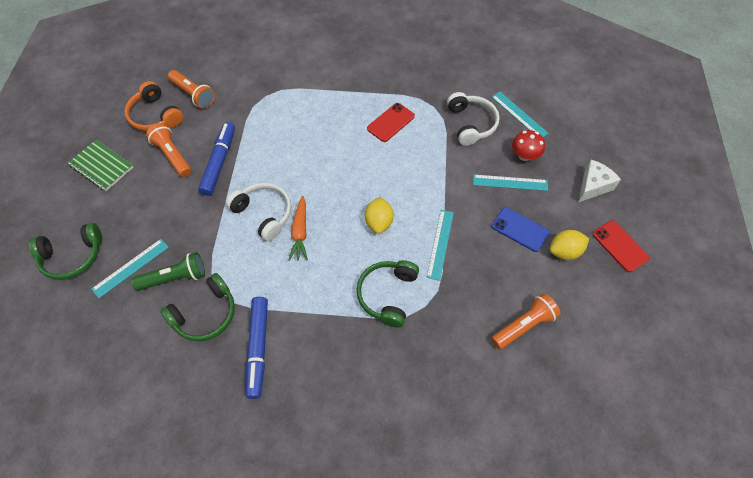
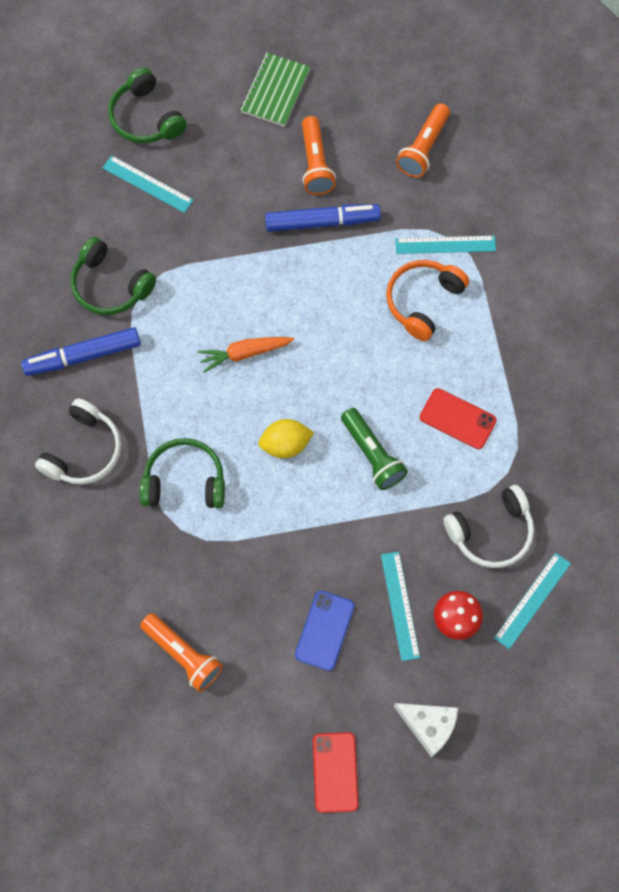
camera: 75 degrees right, 10 degrees up
orange headphones [124,81,183,131] -> orange headphones moved to [386,260,469,341]
green flashlight [131,252,205,291] -> green flashlight moved to [341,408,408,490]
orange flashlight [146,123,192,177] -> orange flashlight turned 135 degrees clockwise [302,116,336,195]
white headphones [226,183,291,241] -> white headphones moved to [35,398,121,485]
turquoise ruler [426,210,454,281] -> turquoise ruler moved to [395,236,496,254]
yellow lemon [550,230,589,260] -> none
red phone [593,220,649,272] -> red phone turned 45 degrees counterclockwise [313,732,359,813]

